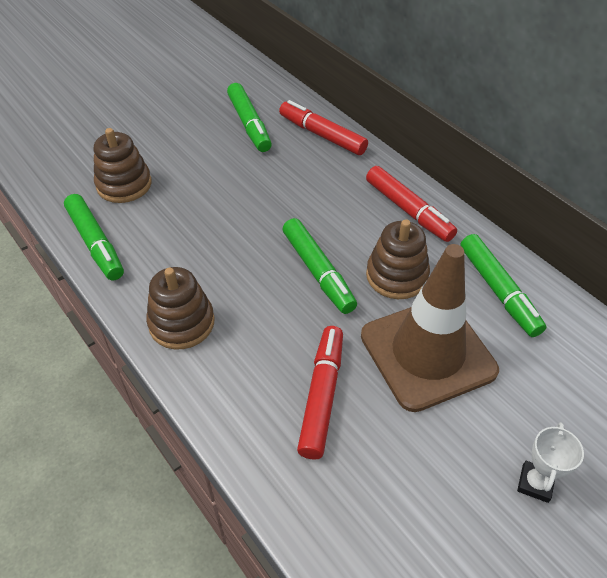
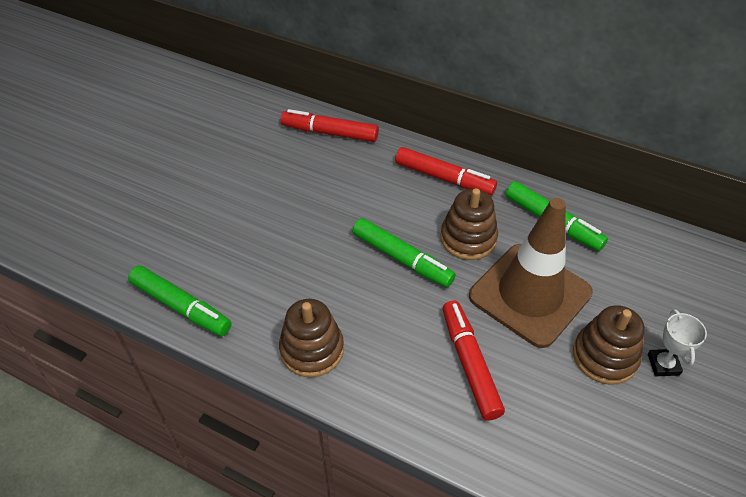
camera: 25 degrees left, 0 degrees up
brown stacking toy [94,128,152,203] -> brown stacking toy moved to [573,305,645,385]
green marker [227,83,272,152] -> none

